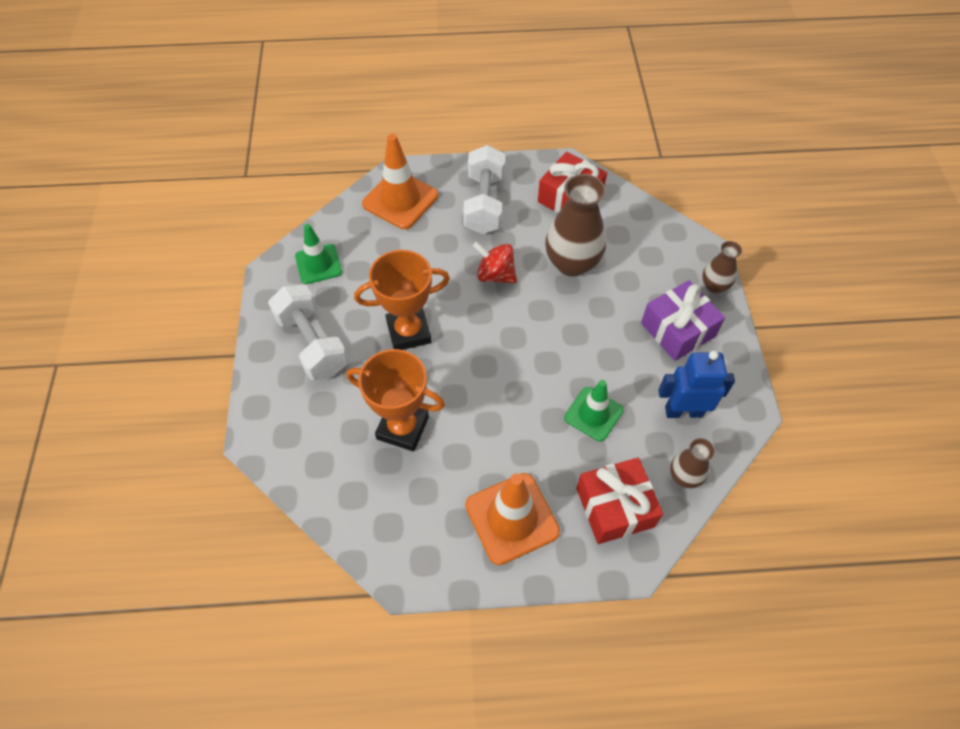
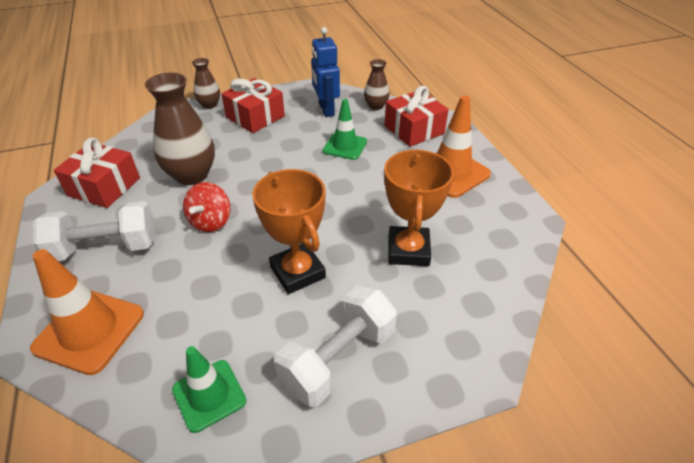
camera: 105 degrees left, 15 degrees down
purple gift [641,280,725,361] -> red gift [221,78,285,133]

